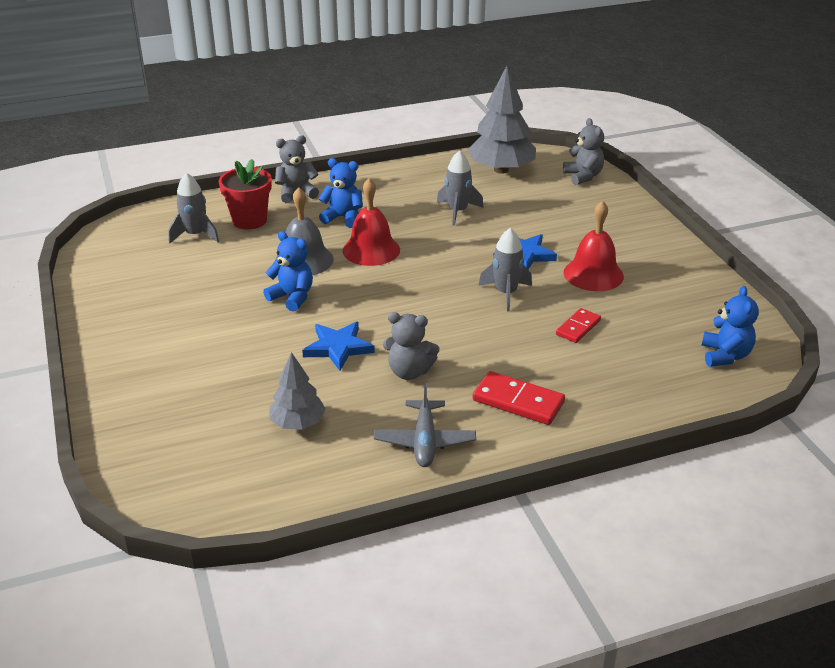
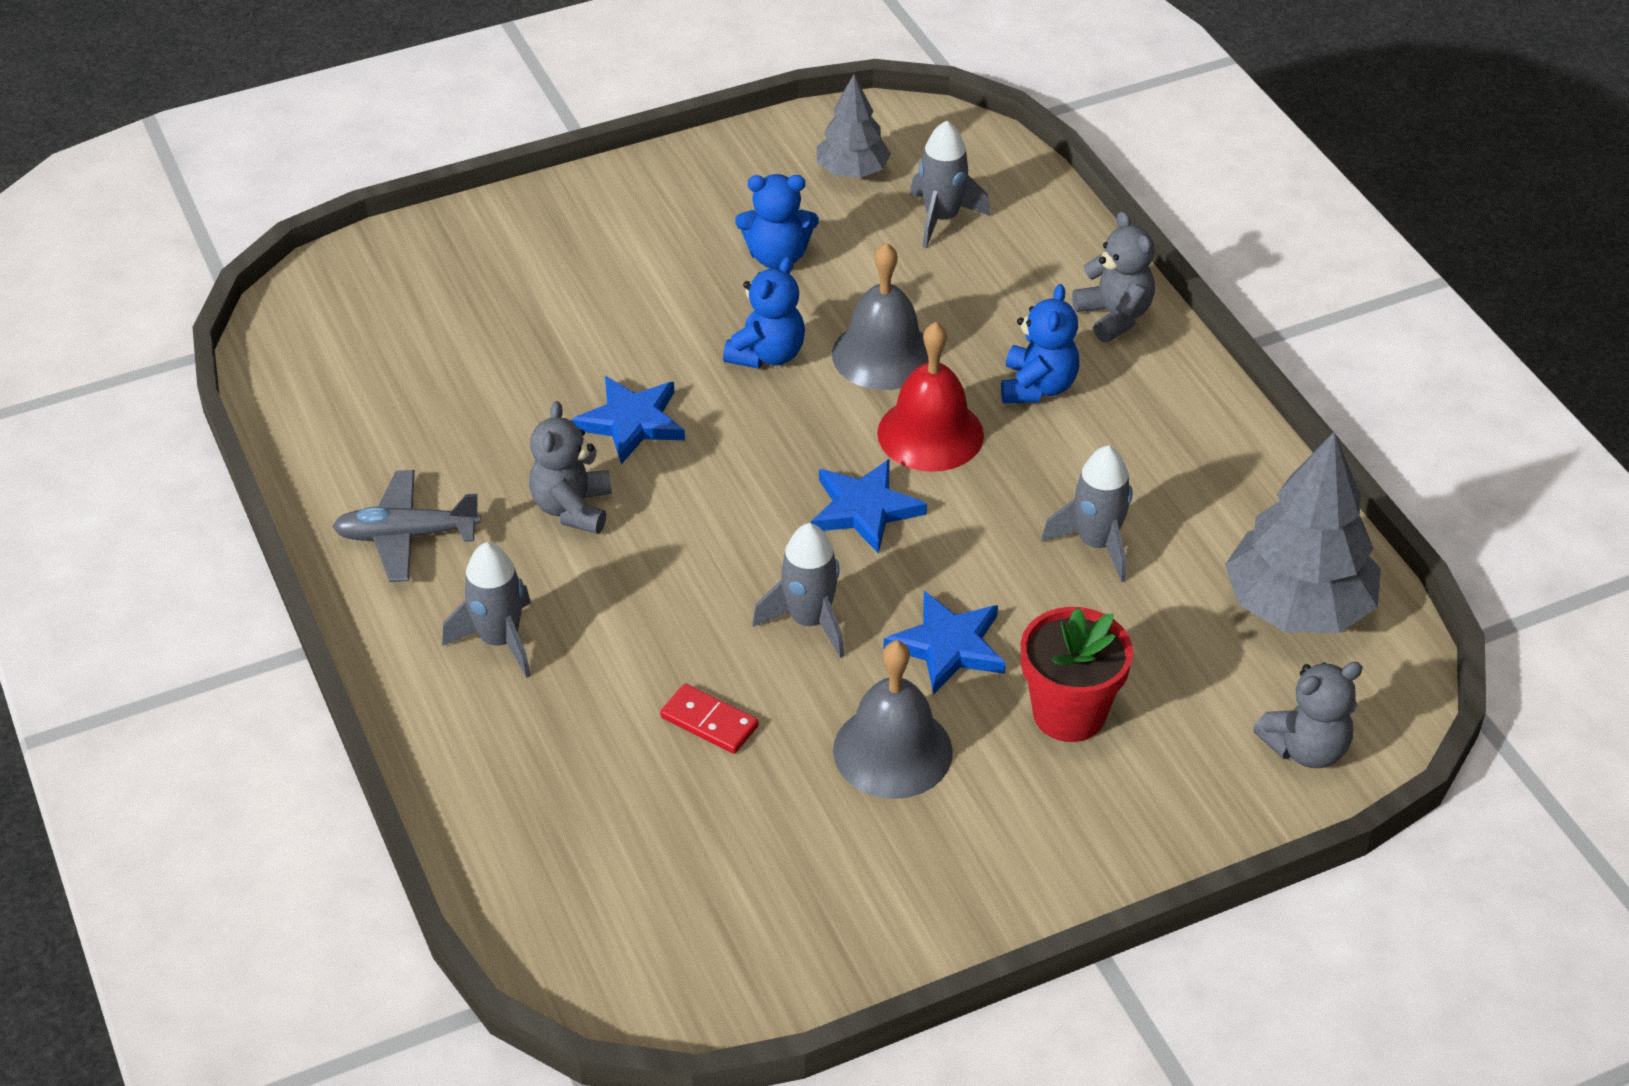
camera: 85 degrees right, 10 degrees up
red flower pot [219,159,272,229] -> red flower pot moved to [1021,607,1133,742]
grey tree [269,352,326,430] -> grey tree moved to [817,75,891,178]
red domino [473,371,565,425] -> grey rocket [442,542,531,678]
red bell [564,201,624,291] -> grey bell [833,640,953,799]
blue teddy bear [702,286,758,367] -> blue teddy bear moved to [735,174,819,269]
none -> blue star [811,459,927,554]

